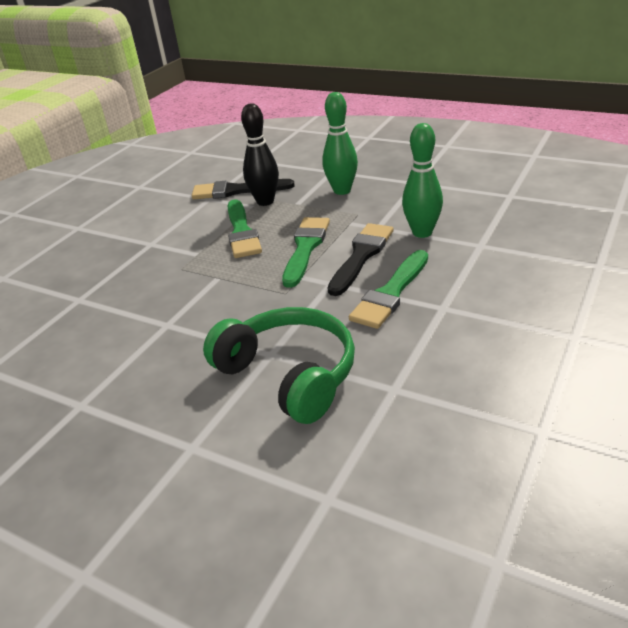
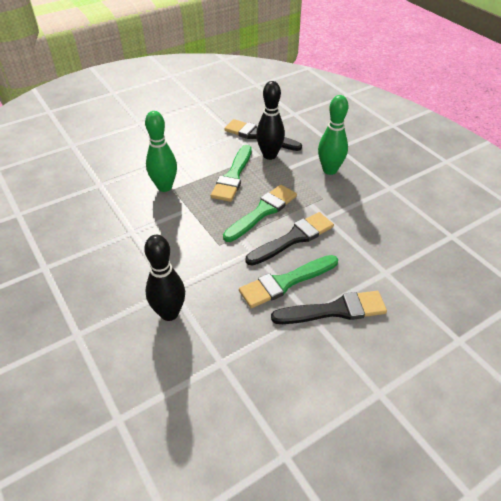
camera: 25 degrees right, 10 degrees up
green headphones [203,307,355,424] -> black bowling pin [144,235,185,321]
green bowling pin [402,123,443,238] -> green bowling pin moved to [145,111,177,192]
none -> black brush [271,291,387,324]

